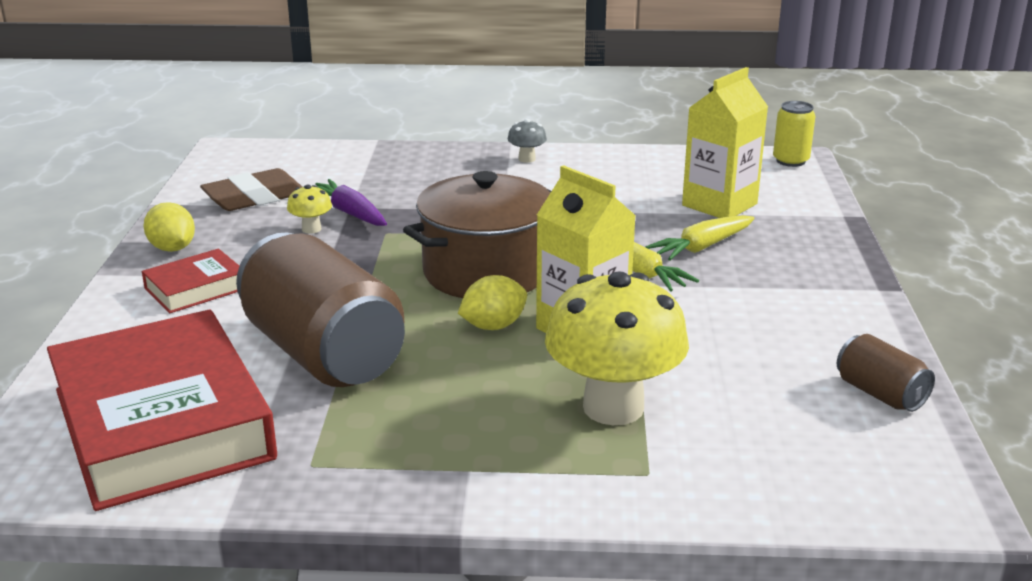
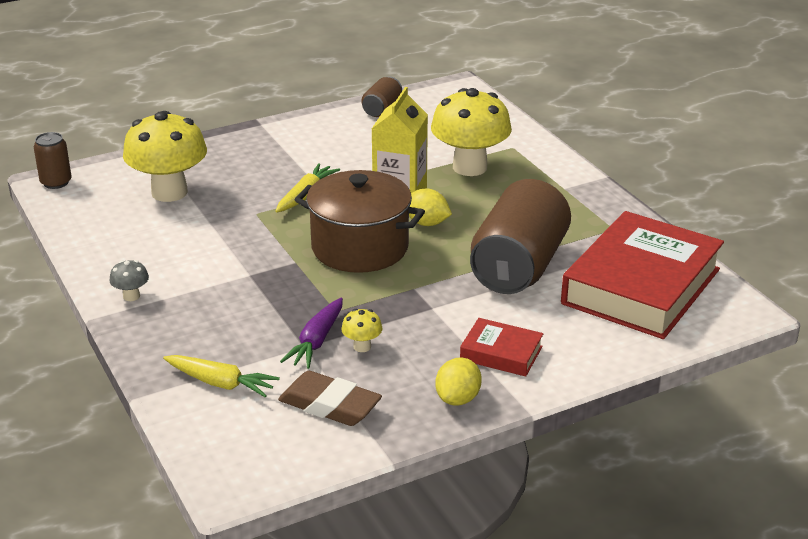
camera: 120 degrees left, 5 degrees up
yellow carrot [646,215,755,261] -> yellow carrot moved to [163,355,280,397]
yellow carton [682,67,768,218] -> yellow mushroom [123,111,207,202]
yellow can [773,101,816,167] -> brown can [34,132,71,189]

